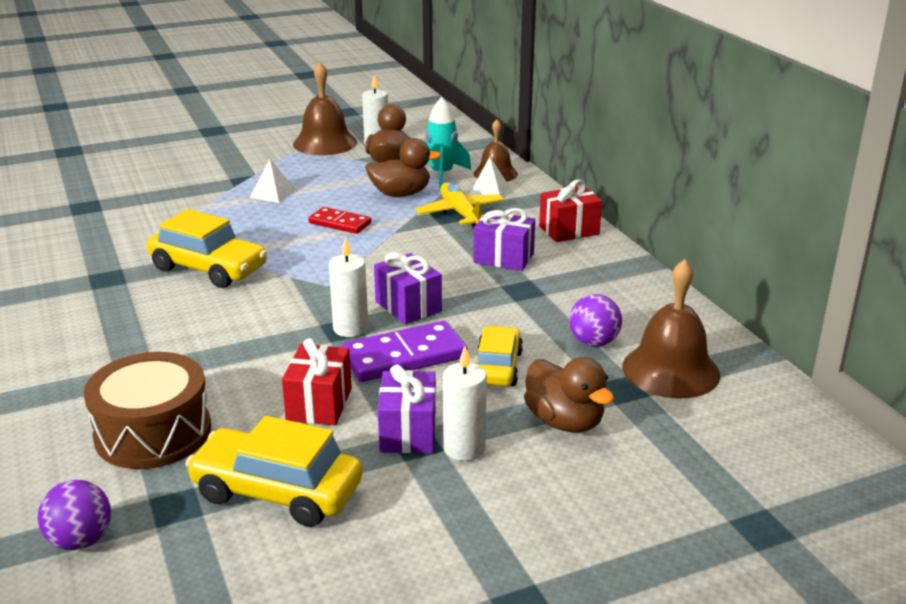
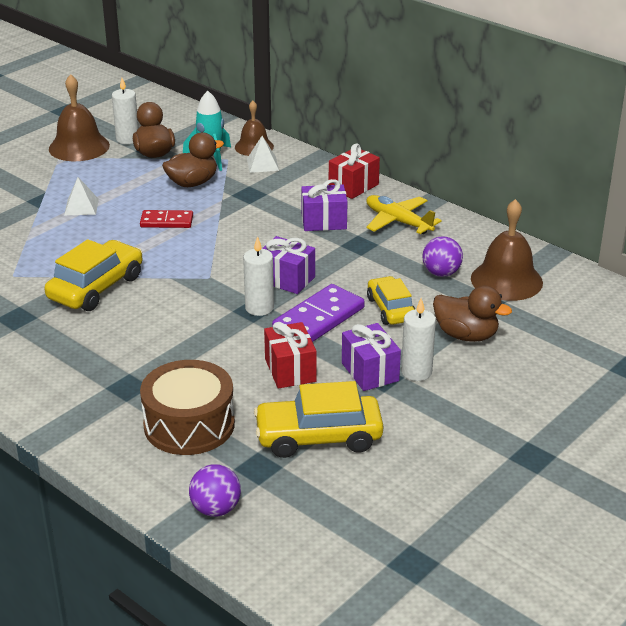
camera: 25 degrees left, 5 degrees up
yellow car [147,209,267,288] -> yellow car turned 60 degrees counterclockwise [44,239,143,311]
yellow plane [416,182,504,229] -> yellow plane moved to [366,195,442,234]

